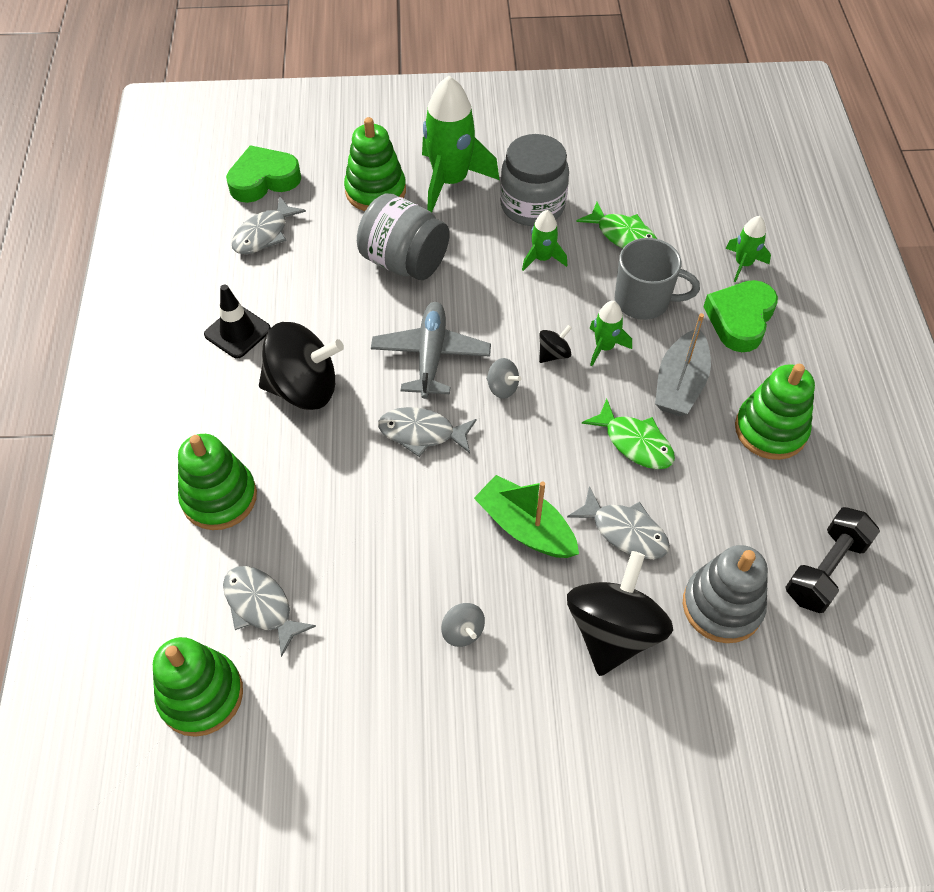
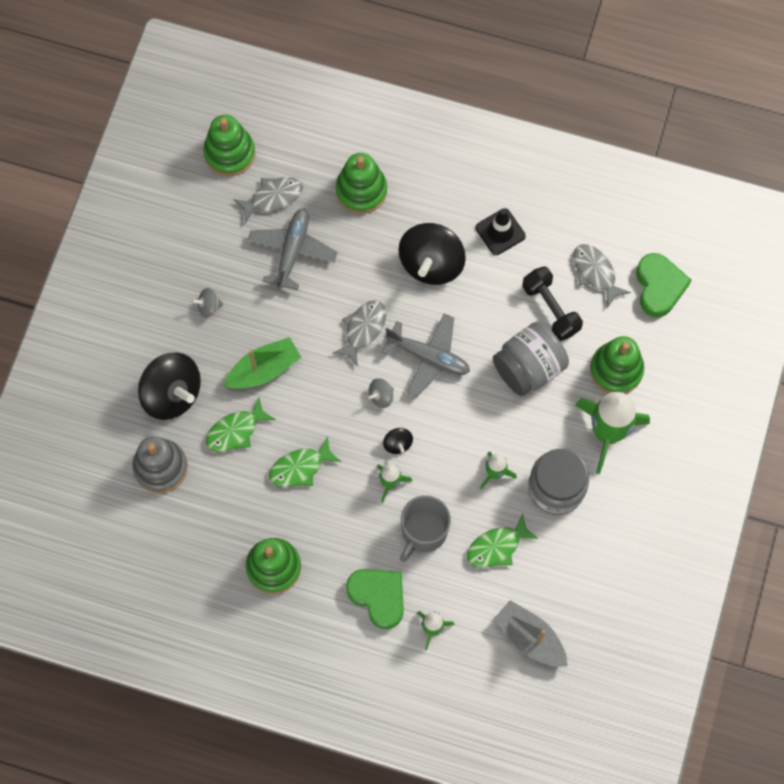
camera: 110 degrees right, 15 degrees up
grey fish [567,486,670,559] -> green fish [206,397,276,452]
grey boat [655,313,711,416] -> grey boat moved to [494,600,567,667]
black dumbbell [786,507,880,613] -> black dumbbell moved to [522,266,583,341]
none -> grey plane [248,208,338,290]

